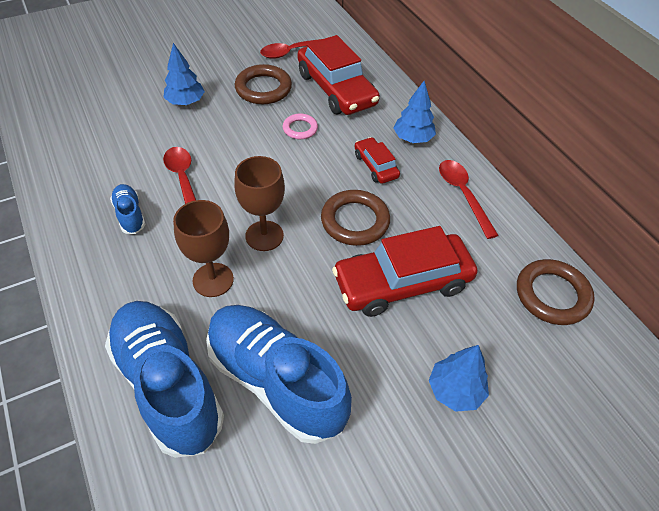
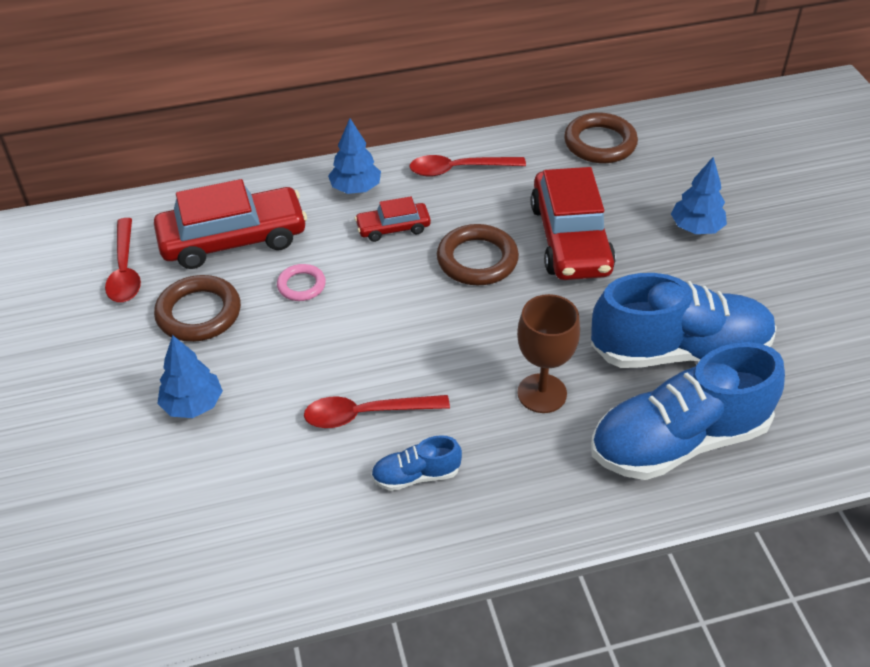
camera: 75 degrees left, 5 degrees down
blue shoe [206,305,352,444] -> blue shoe turned 150 degrees counterclockwise [591,273,777,368]
brown goblet [234,156,285,251] -> none

